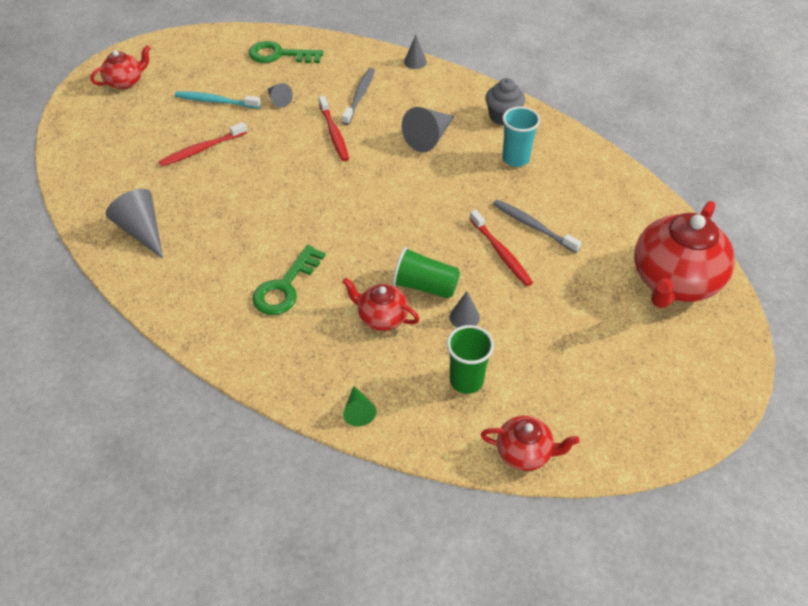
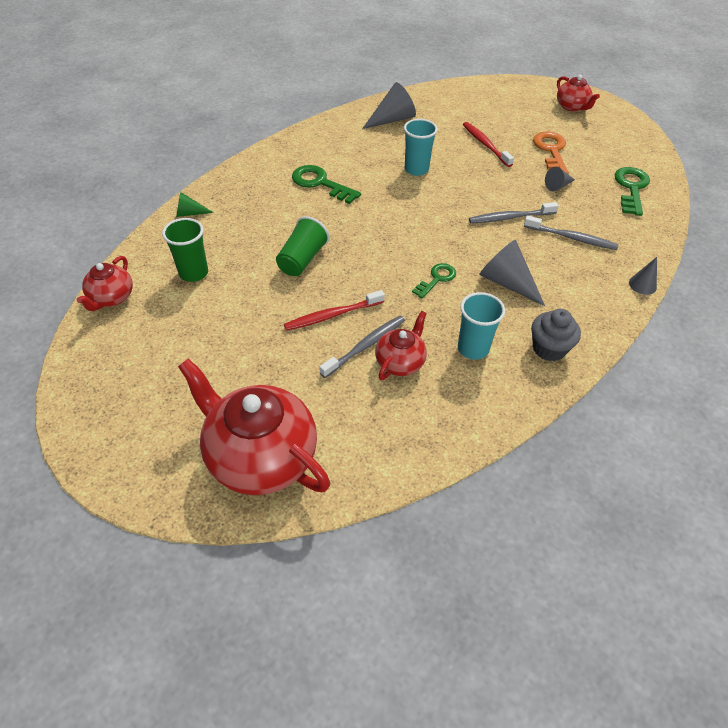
camera: 95 degrees right, 0 degrees up
turquoise toothbrush [175,91,261,109] -> orange key [533,131,569,174]
red toothbrush [319,96,349,161] -> grey toothbrush [469,202,559,223]
red teapot [342,278,419,331] -> red teapot moved to [375,311,427,380]
grey cone [450,291,480,328] -> none
none -> turquoise cup [404,119,438,176]
none -> green key [412,263,456,299]

